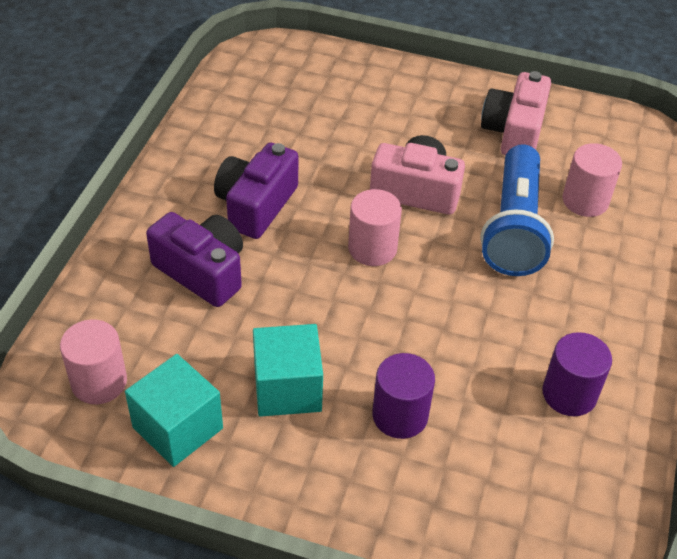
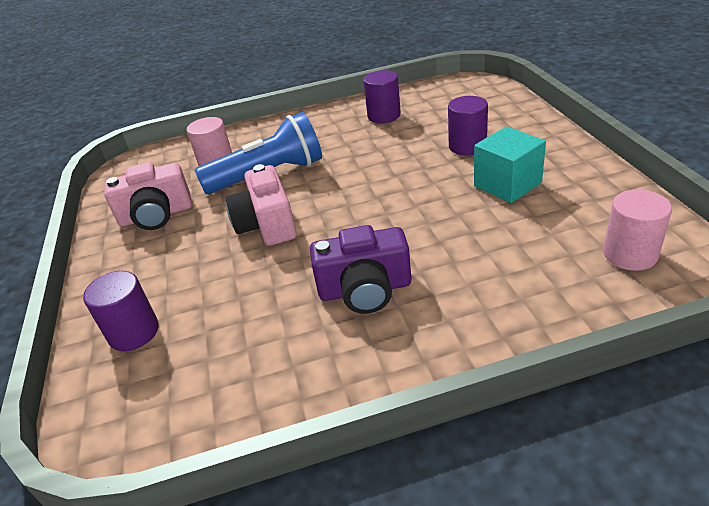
camera: 115 degrees left, 10 degrees down
turquoise cube [125,354,223,467] -> none
purple camera [146,212,243,307] -> none
pink cylinder [348,189,402,266] -> none
none -> purple cylinder [83,271,159,351]

